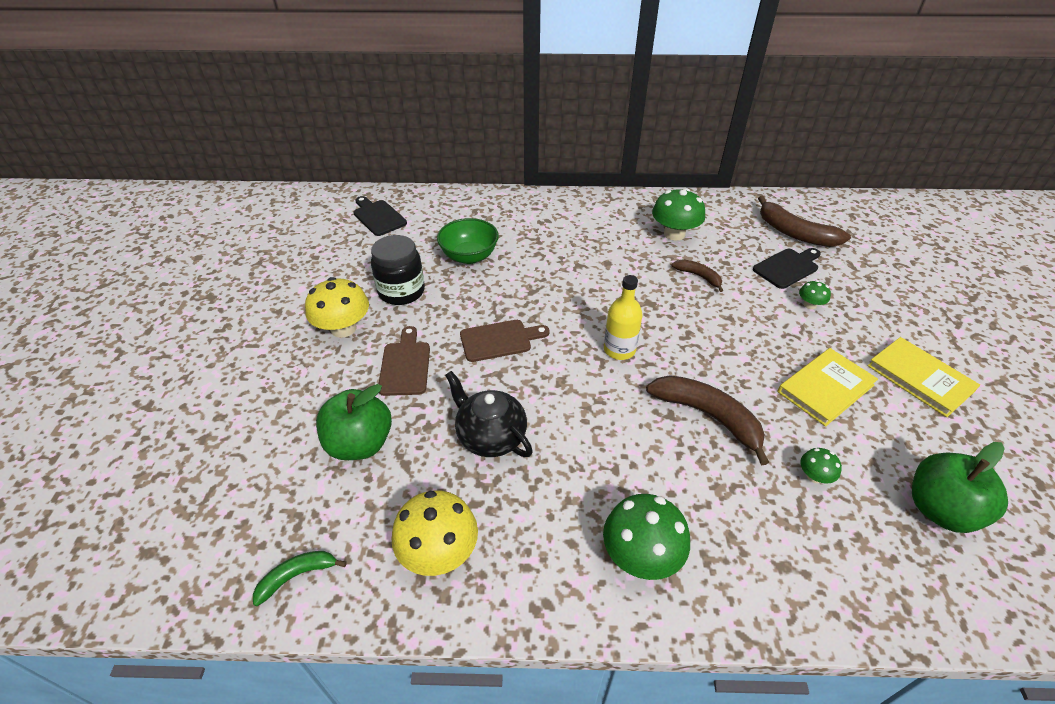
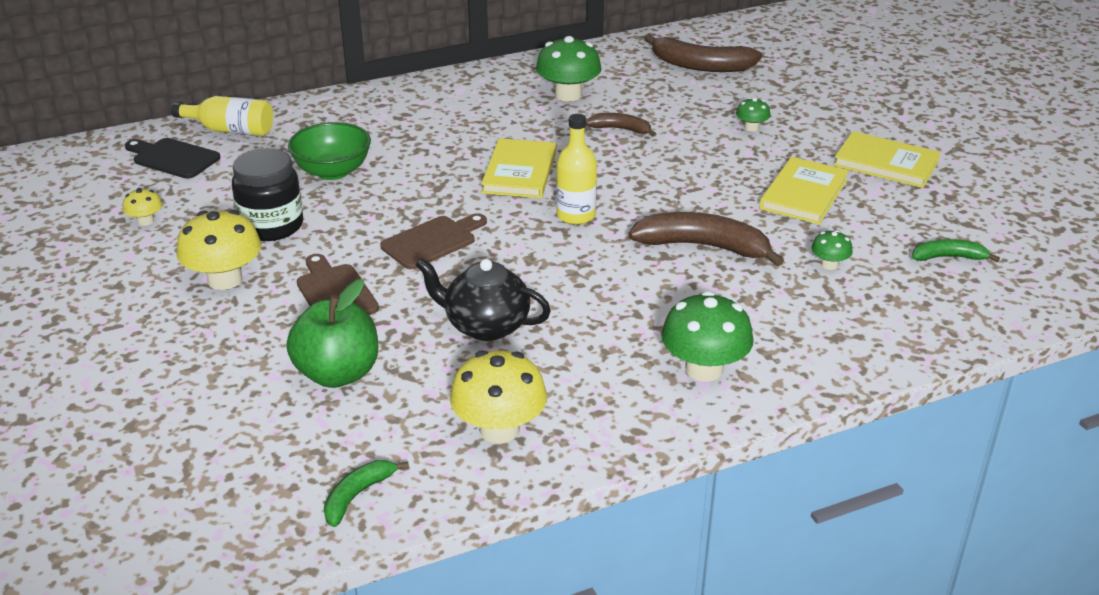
camera: 25 degrees left, 10 degrees down
black cutting board [753,248,821,289] -> none
green apple [912,442,1008,533] -> green banana [912,239,1000,262]
none -> yellow mushroom [123,188,163,226]
none -> yellow bottle [171,96,273,136]
none -> yellow book [481,138,556,198]

